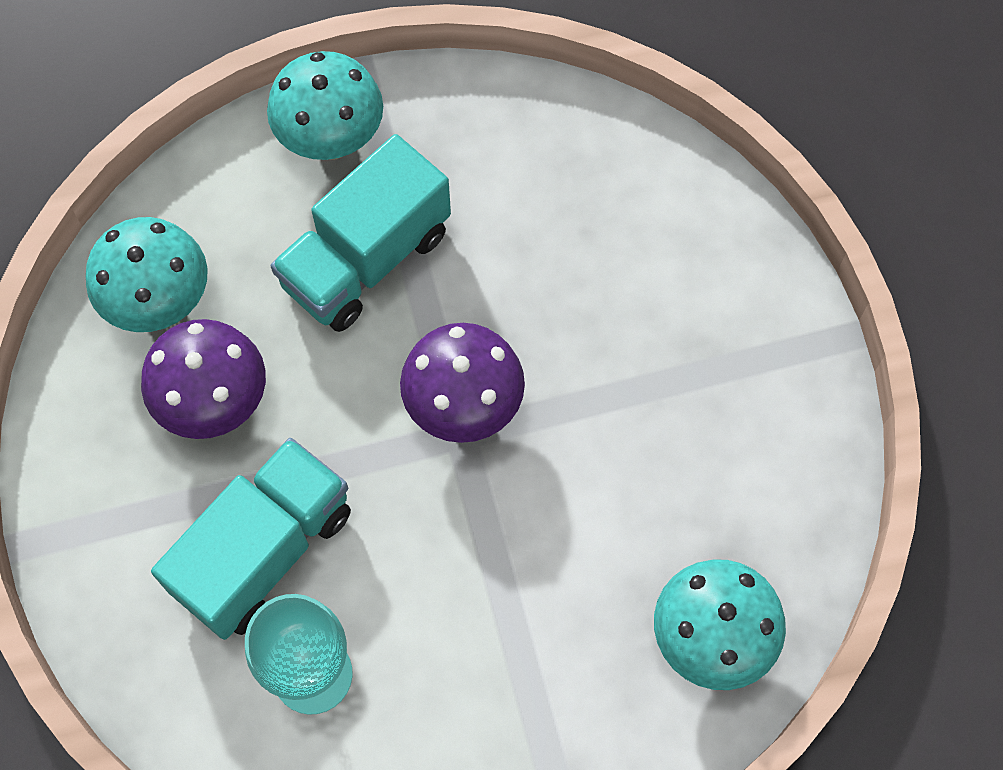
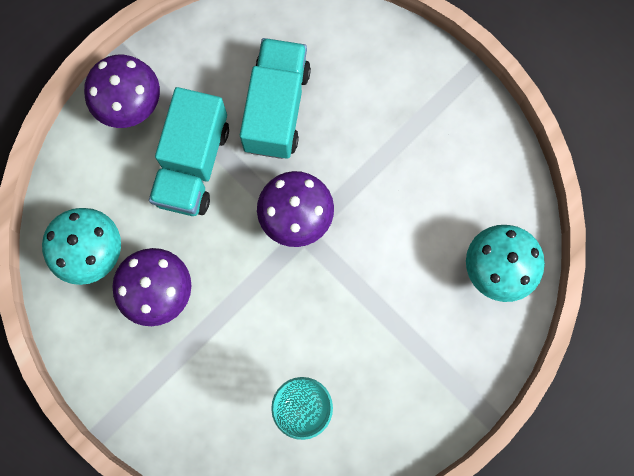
camera: 30 degrees left, 10 degrees up
turquoise truck [151,438,351,640] -> turquoise truck moved to [240,38,311,159]
turquoise mushroom [267,51,383,160] -> purple mushroom [84,55,160,128]

